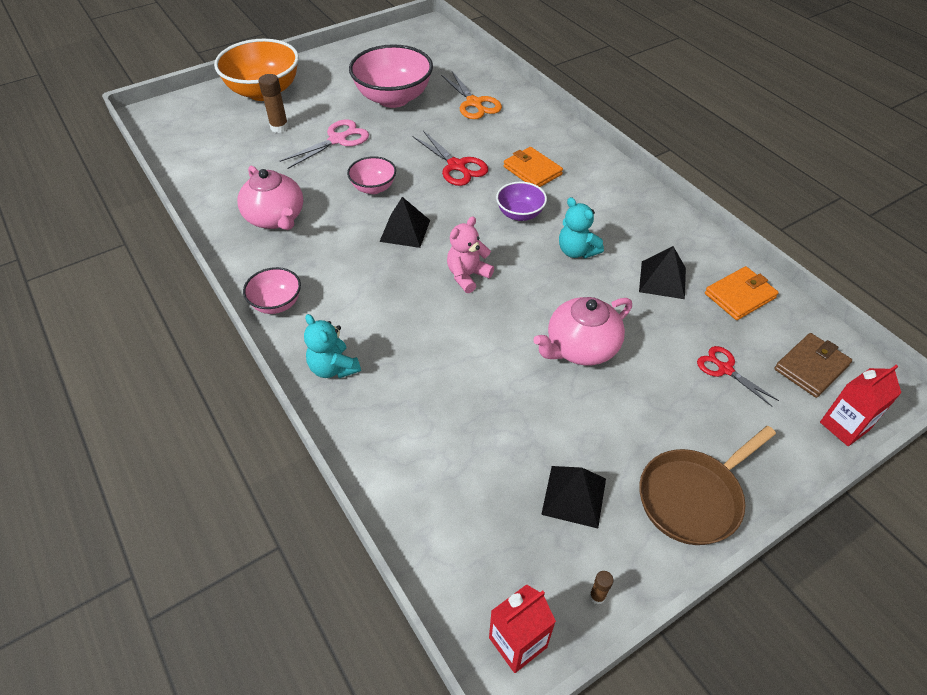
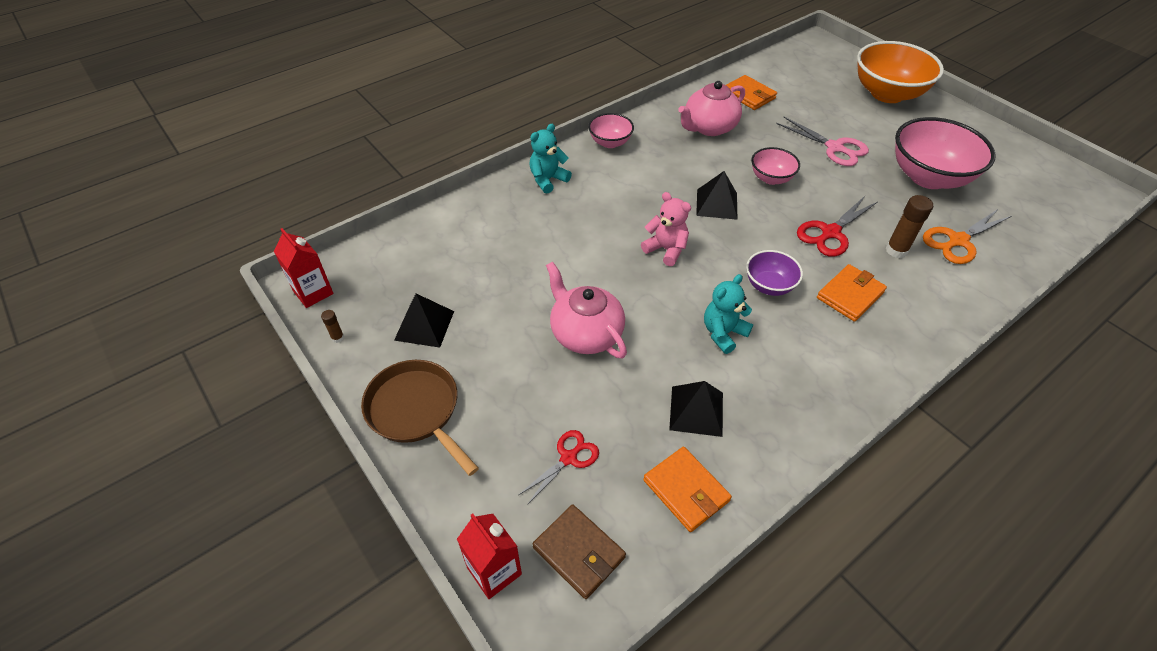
camera: 85 degrees right, 0 degrees up
brown glue stick [259,74,289,133] -> brown glue stick moved to [885,195,933,258]
none -> orange wallet [726,75,777,110]

